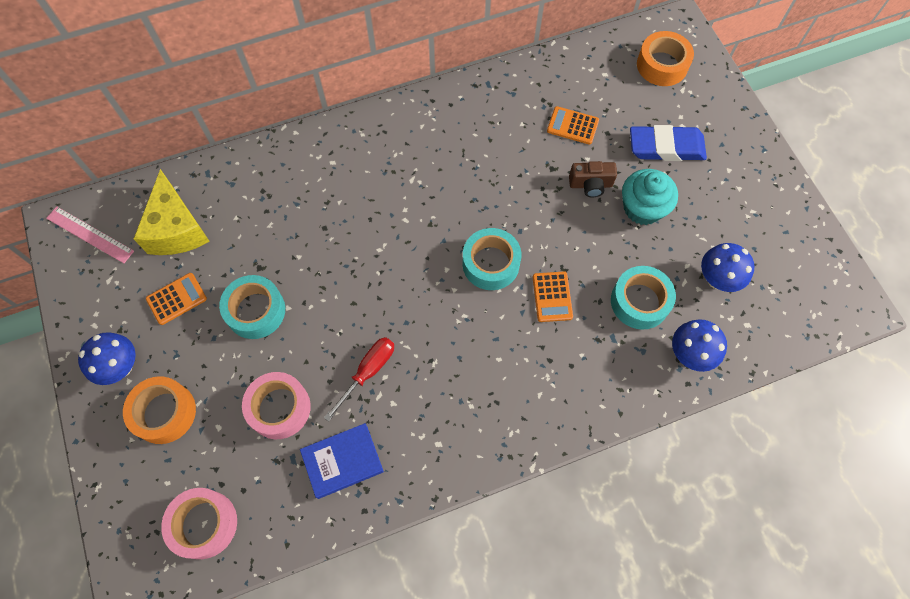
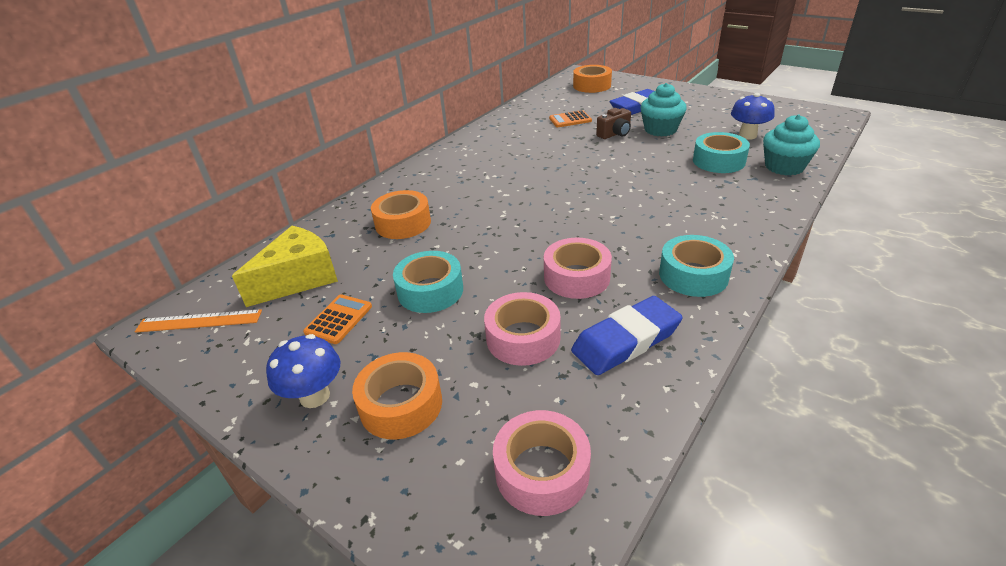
camera: 30 degrees left, 30 degrees down
pink ruler [46,207,134,263] -> orange ruler [135,309,262,333]
yellow cheese [134,169,210,255] -> yellow cheese turned 90 degrees counterclockwise [232,226,338,307]
blue book [300,423,384,499] -> blue eraser [571,296,683,375]
red screwdriver [324,337,394,422] -> pink tape [544,238,612,299]
turquoise tape [462,228,521,290] -> turquoise tape moved to [659,235,734,297]
orange calculator [533,272,573,322] -> none
blue mushroom [672,319,727,372] -> turquoise cupcake [763,115,820,175]
none -> orange tape [371,190,431,239]

